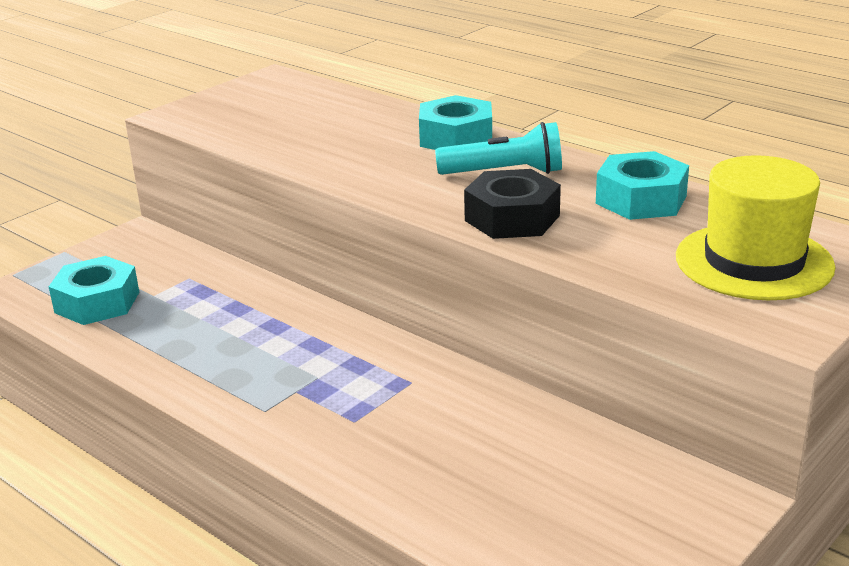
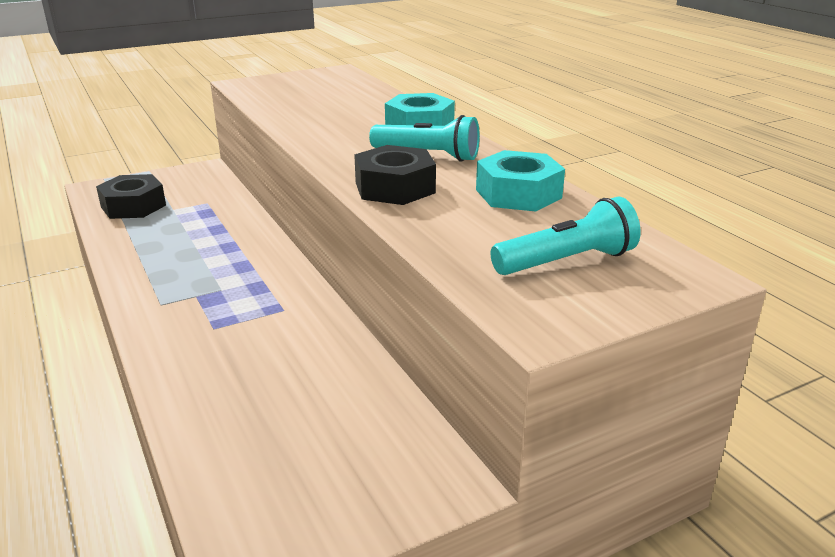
camera: 20 degrees right, 0 degrees up
turquoise nut [49,256,139,325] -> black nut [96,174,166,219]
yellow hat [676,155,835,300] -> turquoise flashlight [490,197,640,275]

